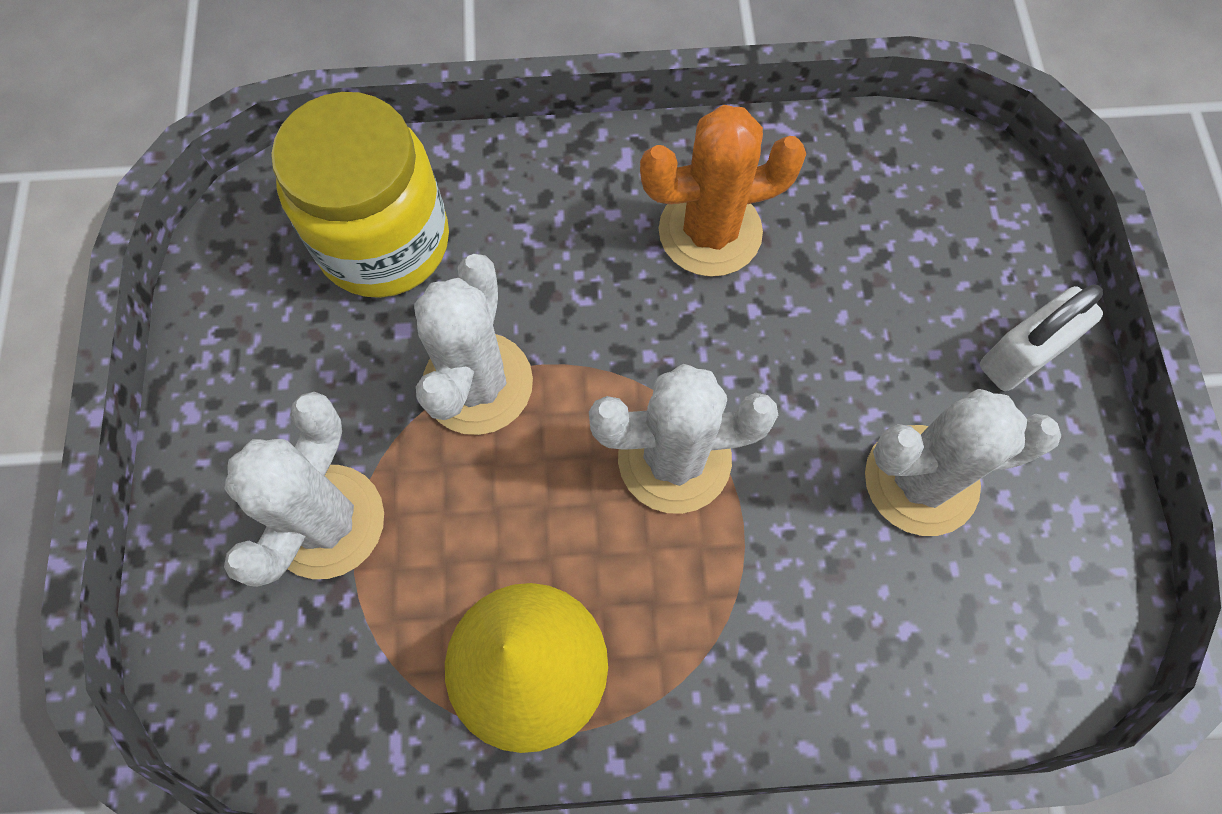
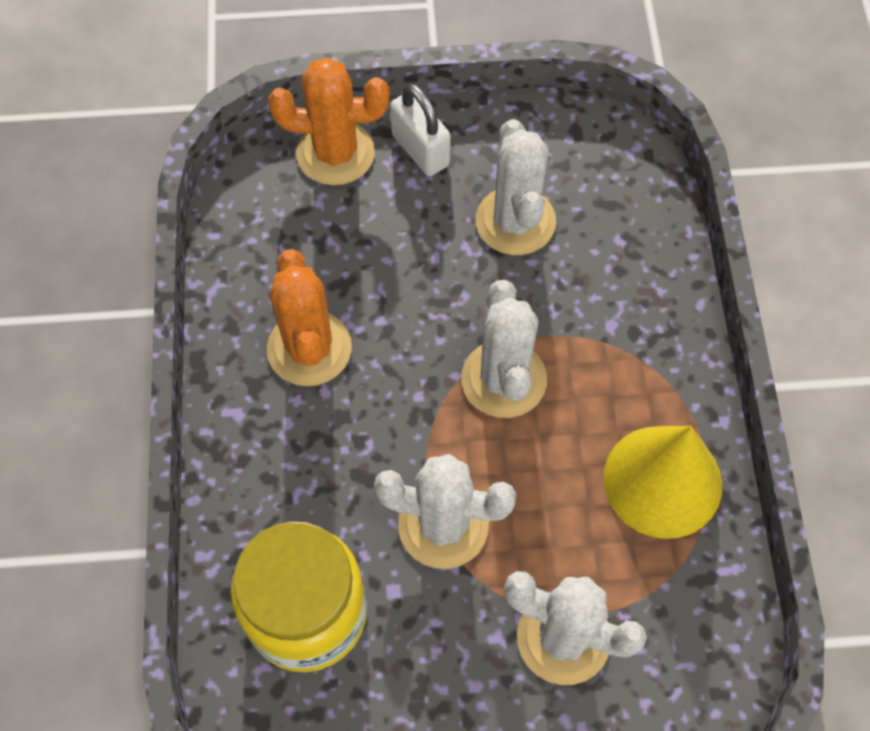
camera: 90 degrees left, 5 degrees down
none -> orange cactus [268,57,389,186]

